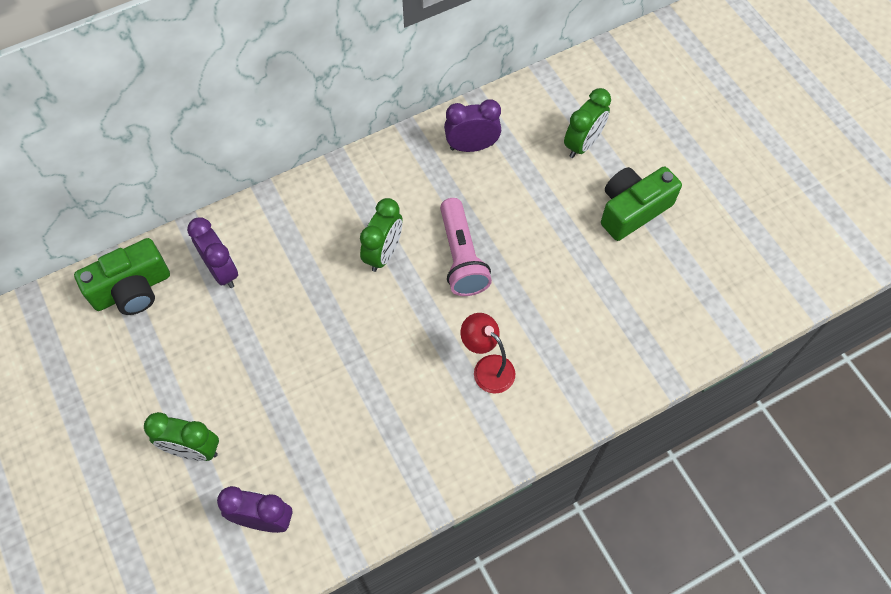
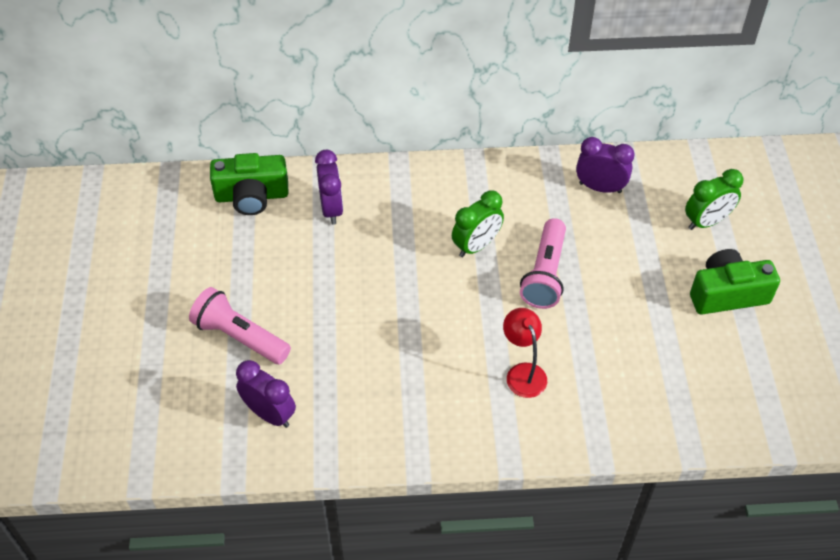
camera: 25 degrees right, 10 degrees down
green clock [144,412,219,461] -> pink flashlight [189,287,291,364]

